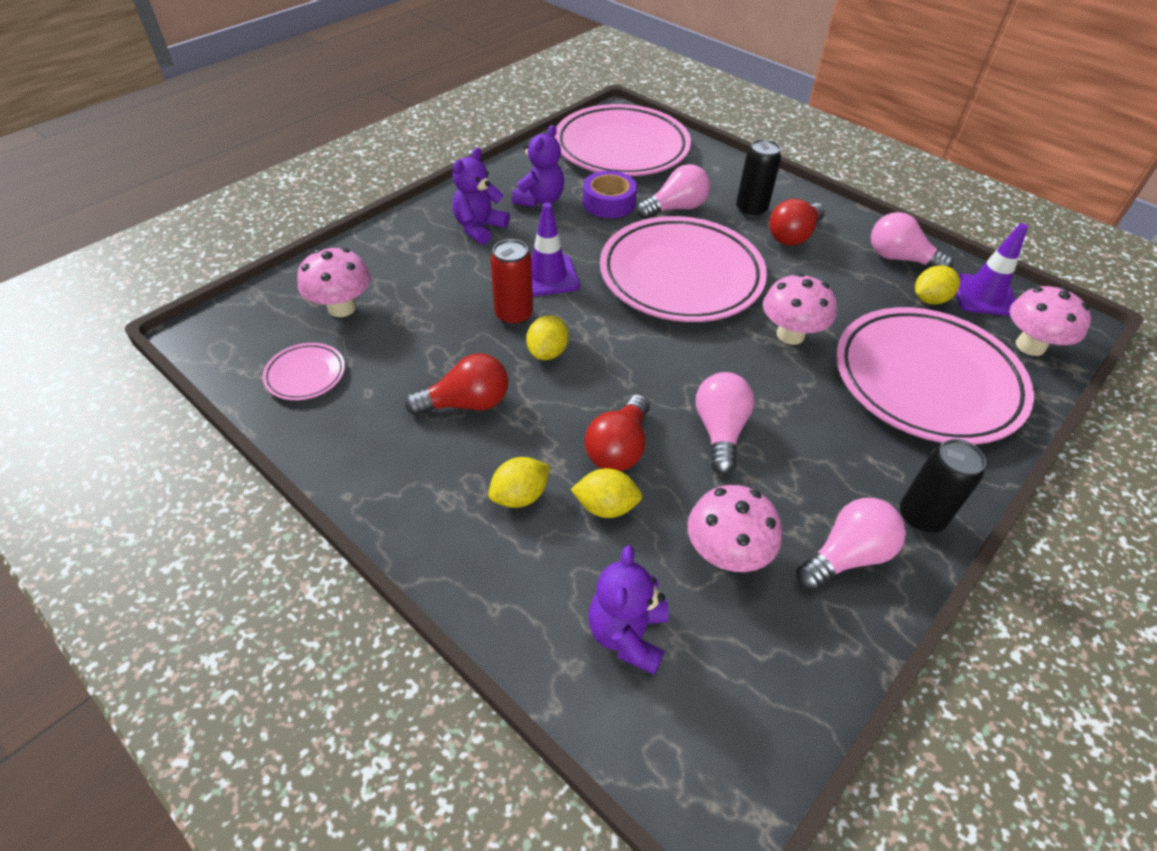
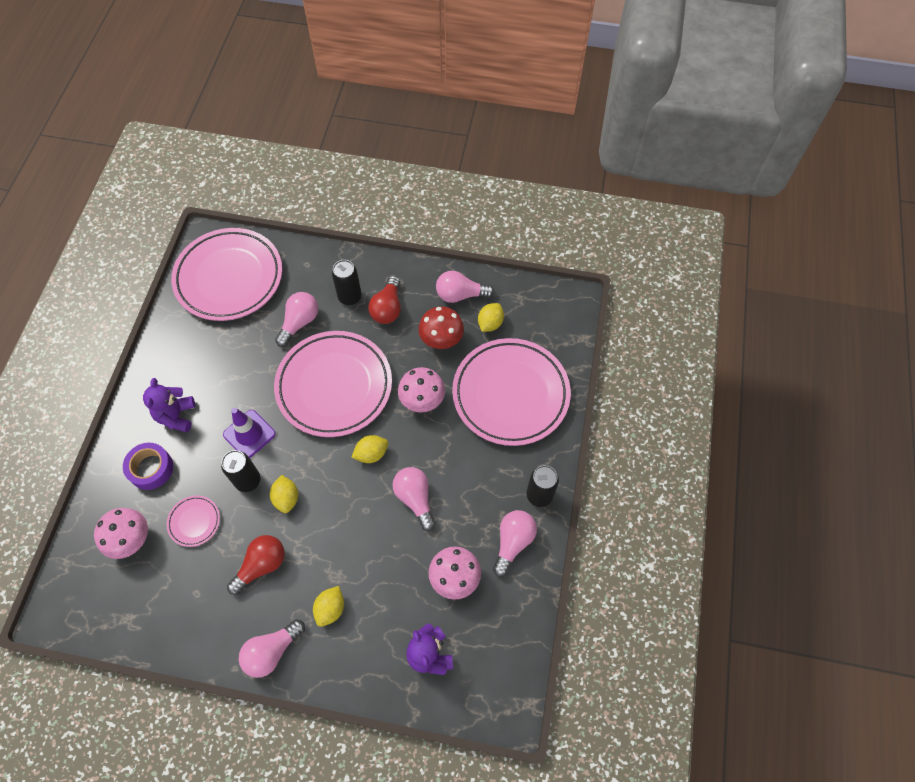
camera: 30 degrees left, 15 degrees up
pink plate [262,343,345,400] -> pink plate moved to [167,495,220,547]
red can [490,239,533,326] -> black can [221,450,260,492]
purple teddy bear [512,125,564,207] -> none
yellow lemon [571,468,642,518] -> yellow lemon moved to [351,435,388,463]
purple tape [583,171,637,218] -> purple tape moved to [123,443,173,490]
red light bulb [585,394,650,471] -> none
purple traffic cone [956,223,1028,316] -> none
pink mushroom [1010,286,1091,356] -> none
none -> pink light bulb [238,619,305,678]
none -> red mushroom [418,307,464,349]

